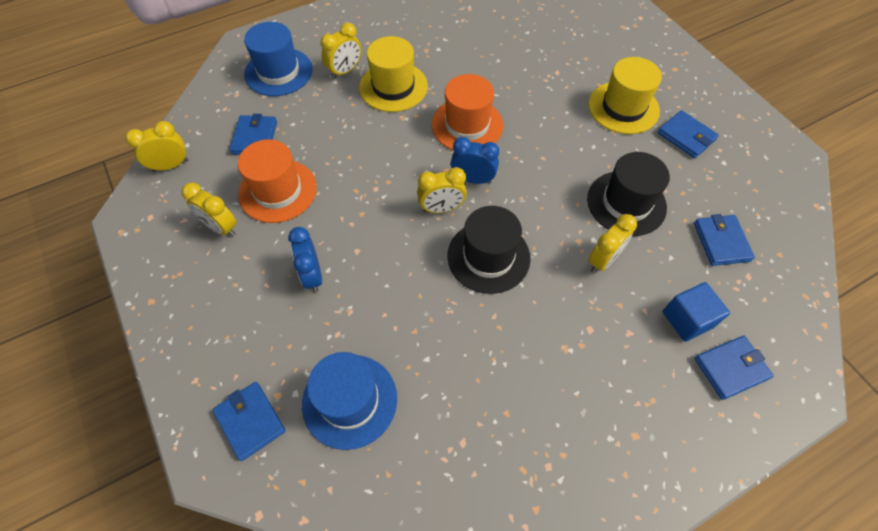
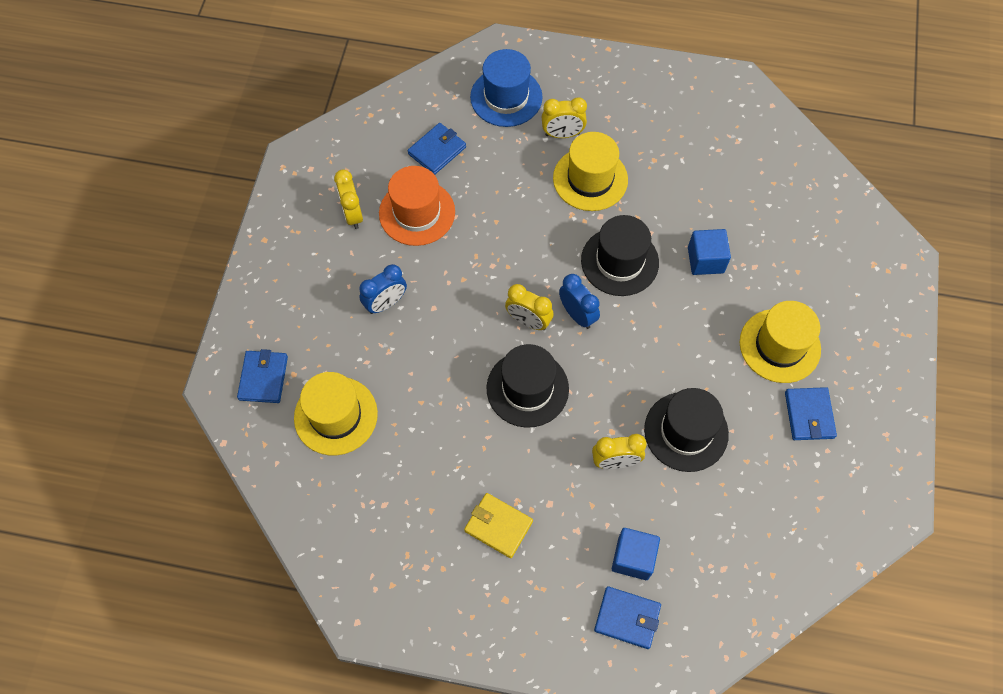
camera: 40 degrees right, 5 degrees up
yellow clock [125,121,189,172] -> none
blue clock [288,227,322,292] -> blue clock turned 150 degrees counterclockwise [359,264,407,314]
blue hat [302,352,397,450] -> yellow hat [294,372,378,455]
orange hat [431,74,503,150] -> black hat [581,215,659,296]
blue wallet [694,214,755,266] -> none
none -> yellow wallet [464,493,533,558]
none -> blue cube [688,229,731,275]

